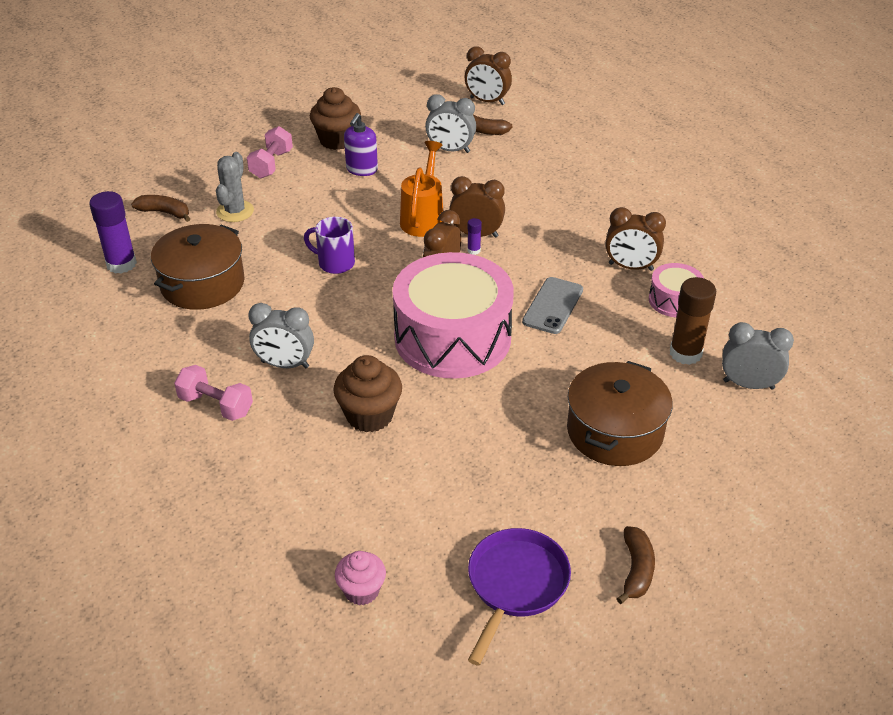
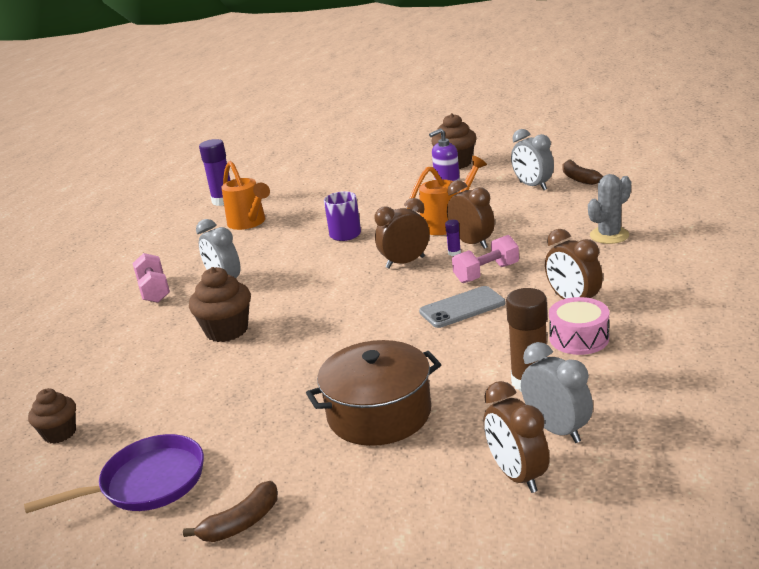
camera: 45 degrees right, 15 degrees down
brown banana [131,195,190,222] -> none
brown pot [151,224,245,310] -> orange watering can [221,161,270,230]
grey cactus [216,152,254,222] -> grey cactus moved to [588,174,631,244]
pink dumbbell [247,126,293,178] -> pink dumbbell moved to [452,235,519,283]
pink cupcake [335,551,386,605] -> brown cupcake [28,388,76,444]
pink drum [393,252,514,379] -> none
brown clock [465,46,512,105] -> brown clock moved to [484,381,549,493]

